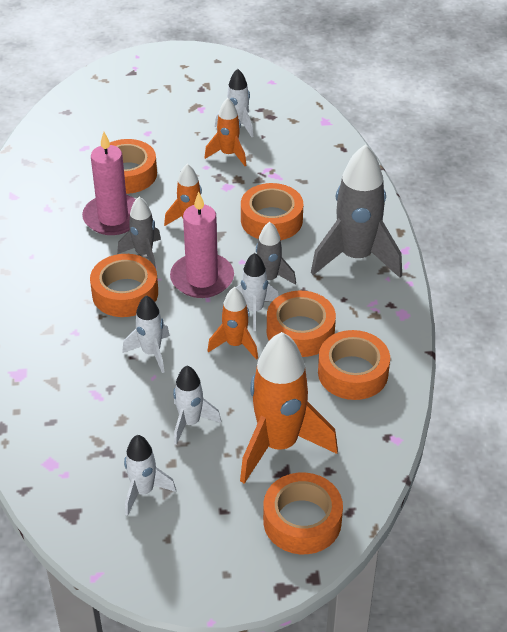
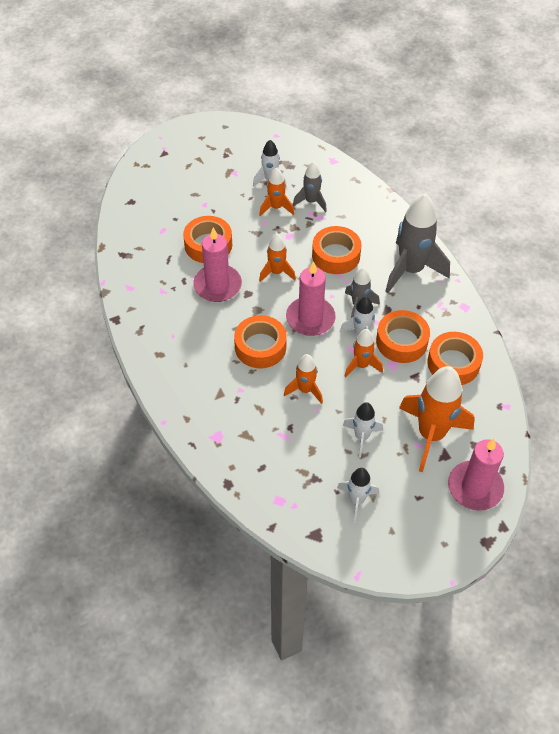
camera: 20 degrees left, 10 degrees up
grey rocket [117,197,161,268] -> grey rocket moved to [293,162,327,212]
white rocket [122,295,170,373] -> orange rocket [284,354,323,404]
orange tape [263,473,343,554] -> pink candle [448,439,504,511]

